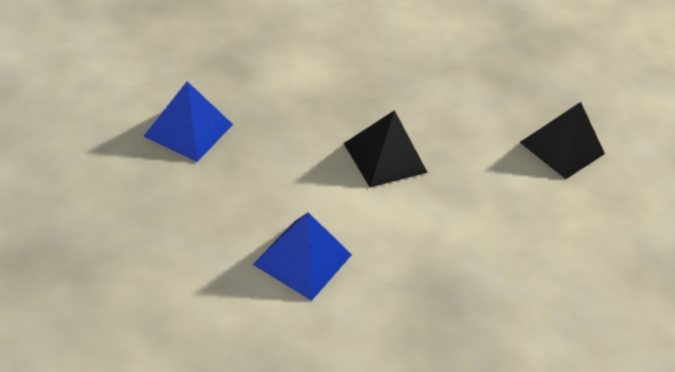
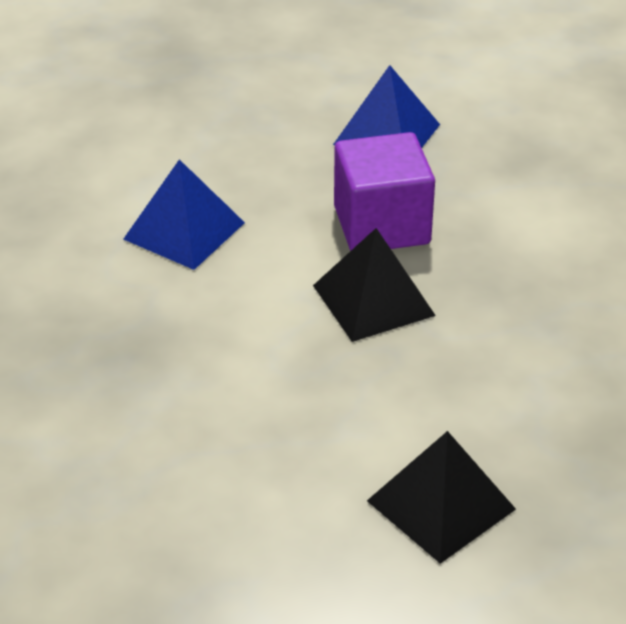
camera: 95 degrees right, 5 degrees down
none -> purple cube [334,132,435,251]

